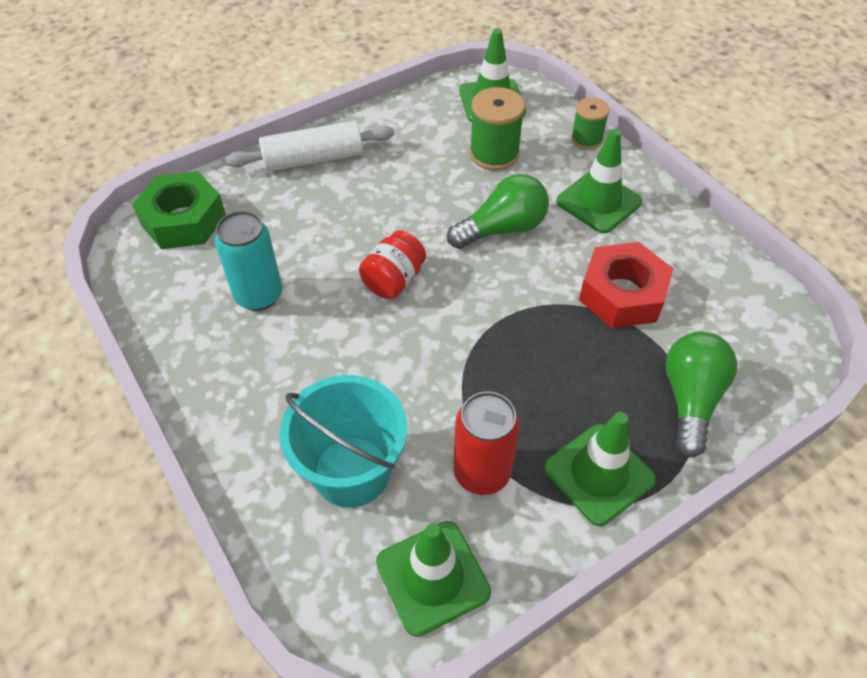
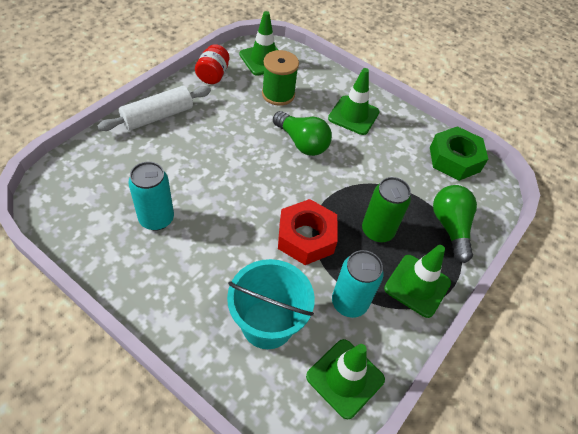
camera: 25 degrees left, 0 degrees up
green nut [132,171,226,249] -> green nut moved to [430,126,488,181]
red jar [359,230,426,299] -> red jar moved to [195,44,229,84]
green light bulb [447,174,549,249] -> green light bulb turned 90 degrees clockwise [273,111,332,156]
red can [453,391,520,495] -> turquoise can [332,250,383,318]
green spool [571,97,610,150] -> none
red nut [579,242,673,328] -> red nut moved to [278,199,338,265]
none -> green can [362,177,411,243]

